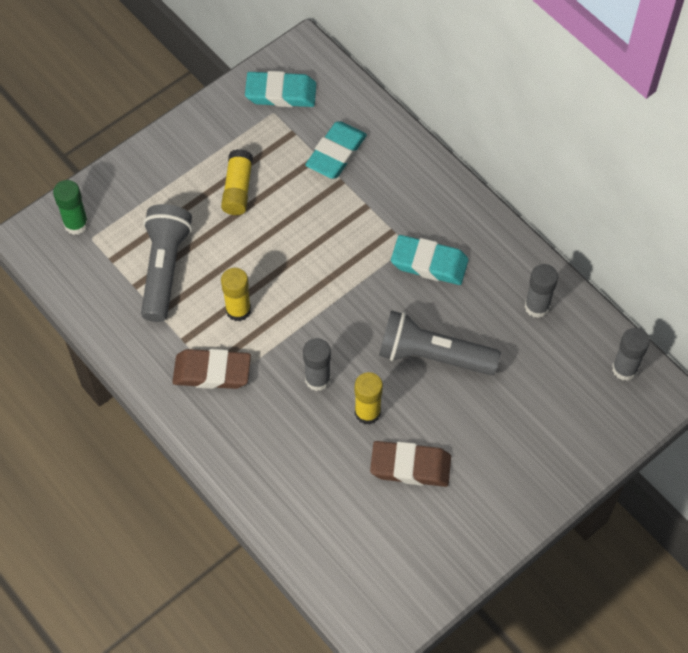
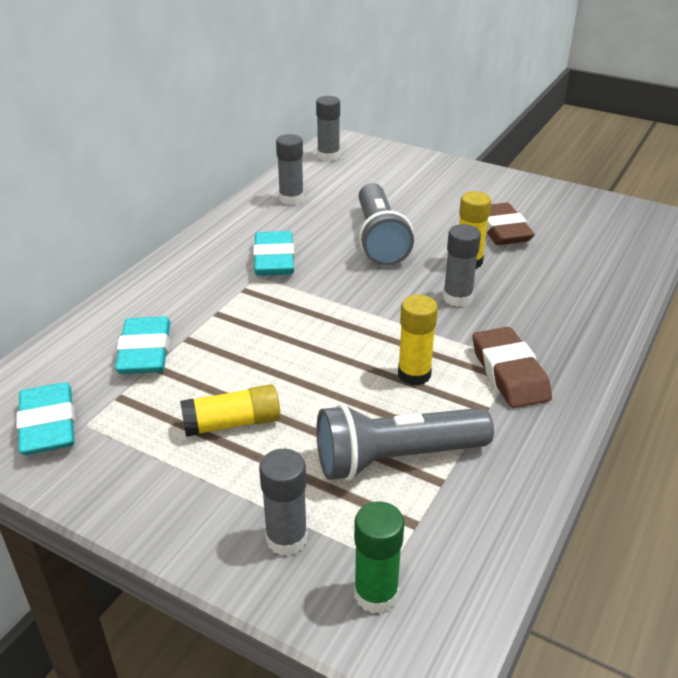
camera: 110 degrees left, 25 degrees down
turquoise eraser [305,121,367,179] -> turquoise eraser turned 75 degrees clockwise [115,316,171,374]
none -> grey glue stick [259,449,308,556]

